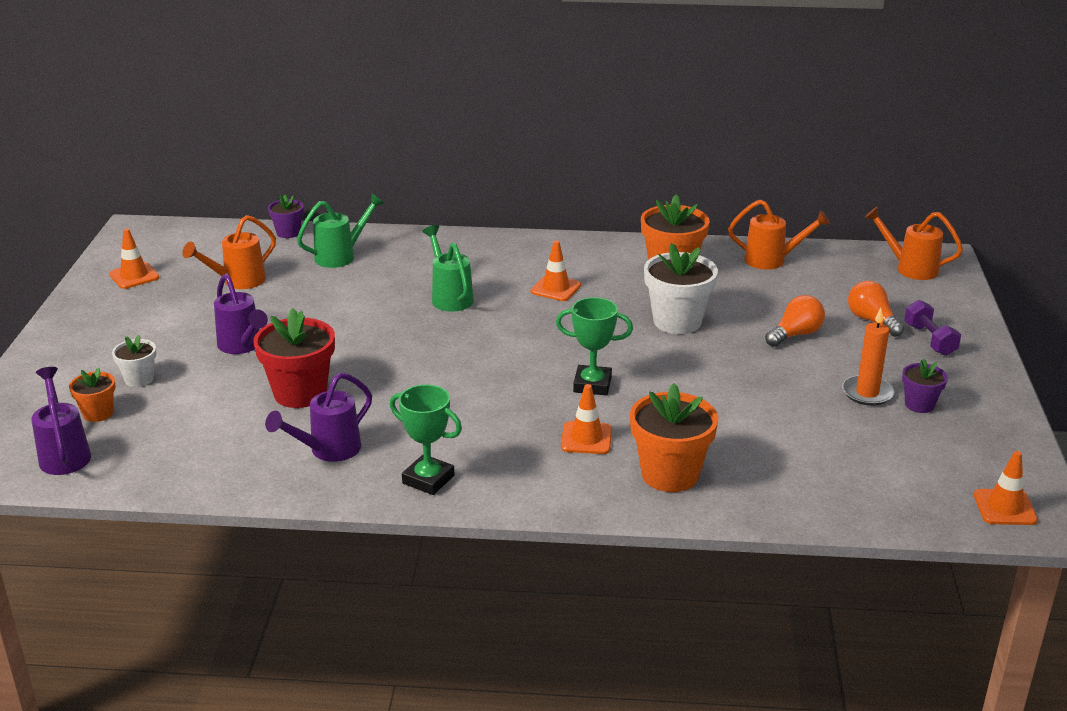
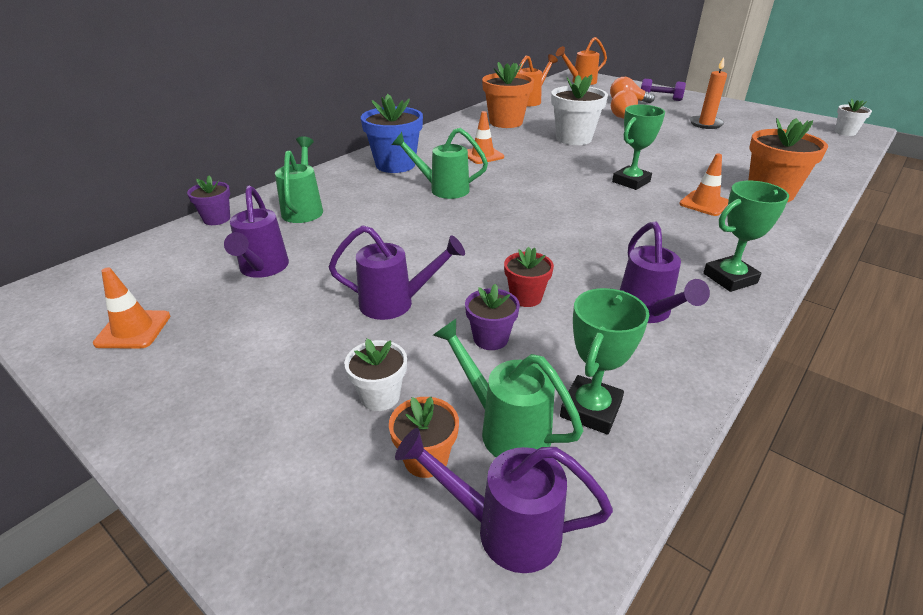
camera: 55 degrees left, 5 degrees up
orange watering can [182,215,276,289] -> purple watering can [224,185,289,278]
red flower pot [254,308,335,408] -> red flower pot [504,247,554,307], size x0.54
purple flower pot [902,359,948,413] -> purple flower pot moved to [465,284,520,350]
orange traffic cone [974,451,1038,525] -> white flower pot [835,99,872,136]
none -> blue flower pot [361,94,423,173]
none -> green watering can [433,319,583,457]
none -> green trophy [560,288,649,434]

